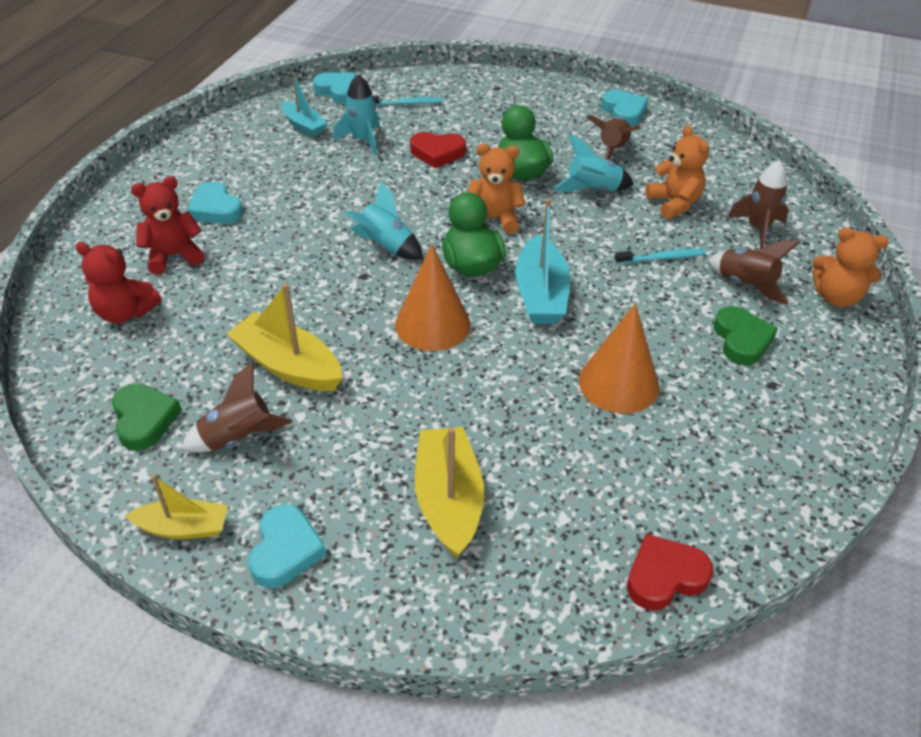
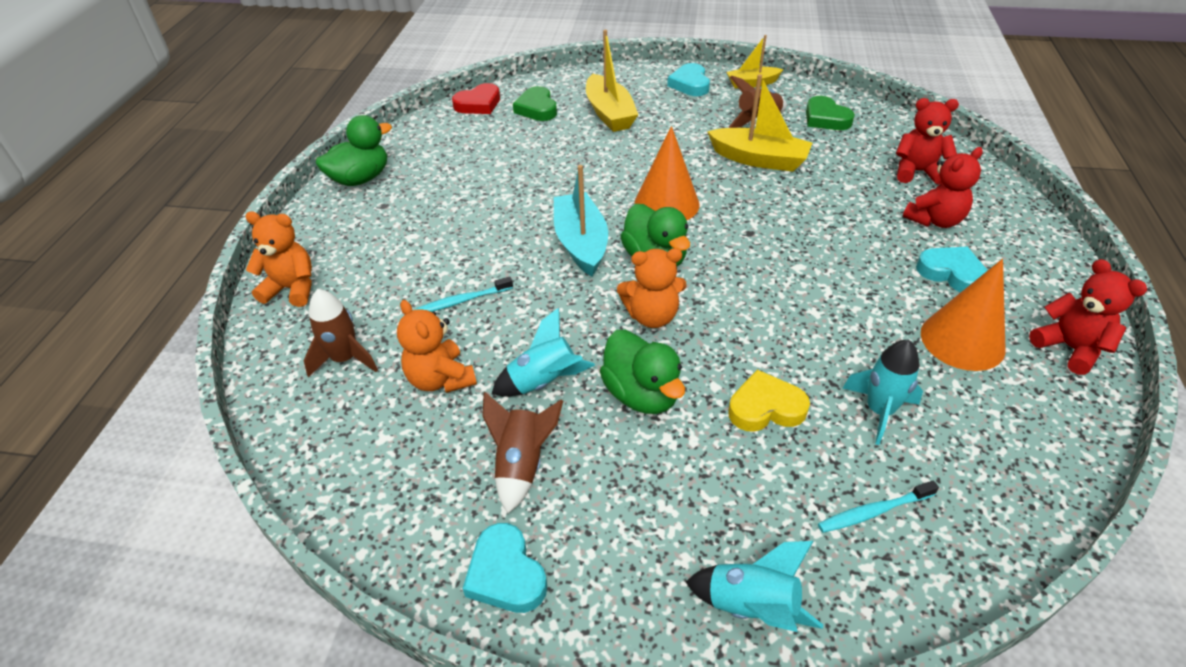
camera: 170 degrees right, 0 degrees up
turquoise boat [282,73,327,137] -> none
turquoise heart [313,72,356,104] -> none
turquoise rocket [344,181,423,260] -> turquoise rocket moved to [686,541,823,632]
red heart [410,132,466,168] -> yellow heart [728,370,810,432]
orange cone [579,303,659,414] -> orange cone moved to [921,259,1006,371]
brown rocket [707,241,800,305] -> none
green heart [714,306,778,365] -> green heart moved to [513,86,557,121]
none -> green duck [316,115,392,186]
none -> red teddy bear [1029,259,1147,375]

